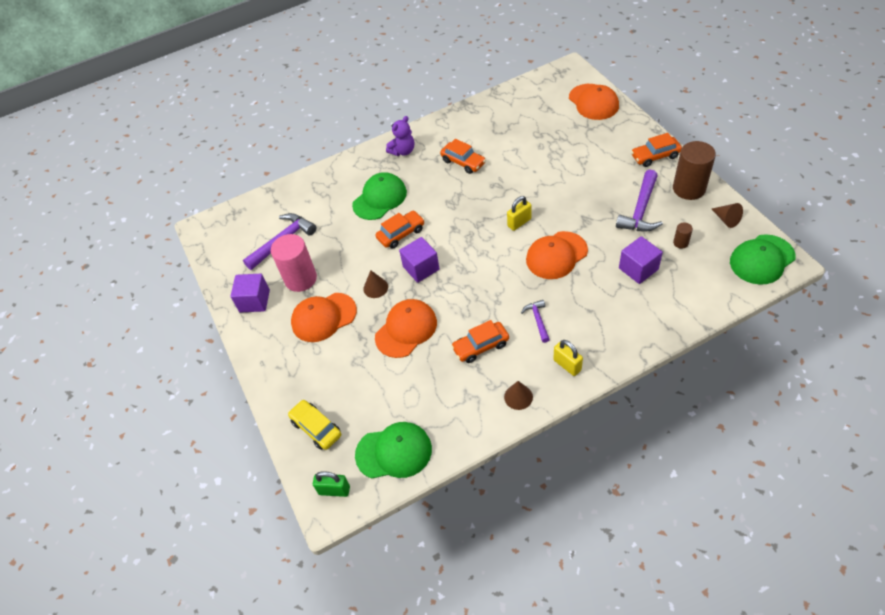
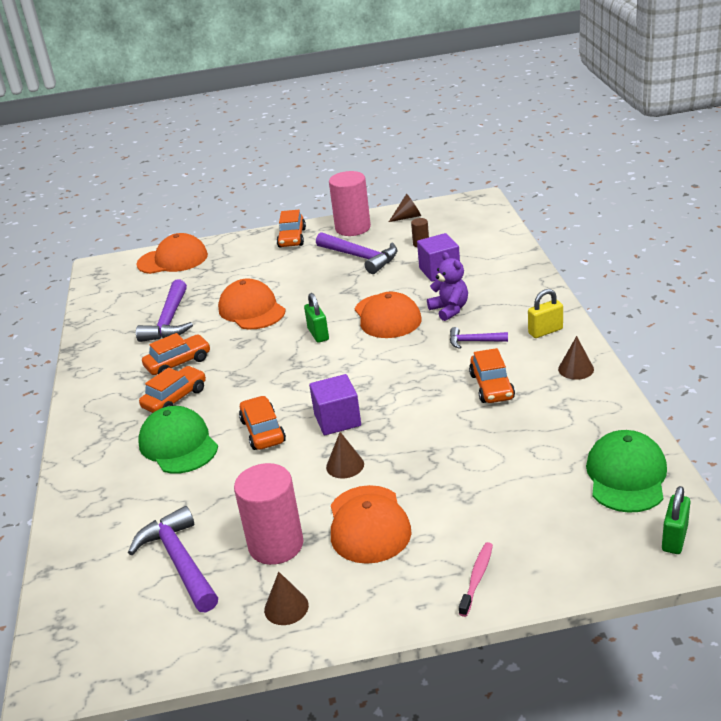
camera: 75 degrees left, 20 degrees down
purple cube [231,274,270,312] -> brown cone [264,572,309,625]
yellow car [288,400,341,450] -> none
orange cap [375,299,437,358] -> orange cap moved to [218,278,286,329]
purple teddy bear [386,116,414,156] -> purple teddy bear moved to [427,252,468,321]
yellow padlock [507,196,531,231] -> green padlock [304,293,329,343]
brown cylinder [673,141,716,200] -> pink cylinder [329,171,371,236]
green cap [730,234,796,285] -> none
none -> purple hammer [136,279,193,342]
none -> orange car [139,366,206,413]
none -> pink toothbrush [459,542,493,617]

